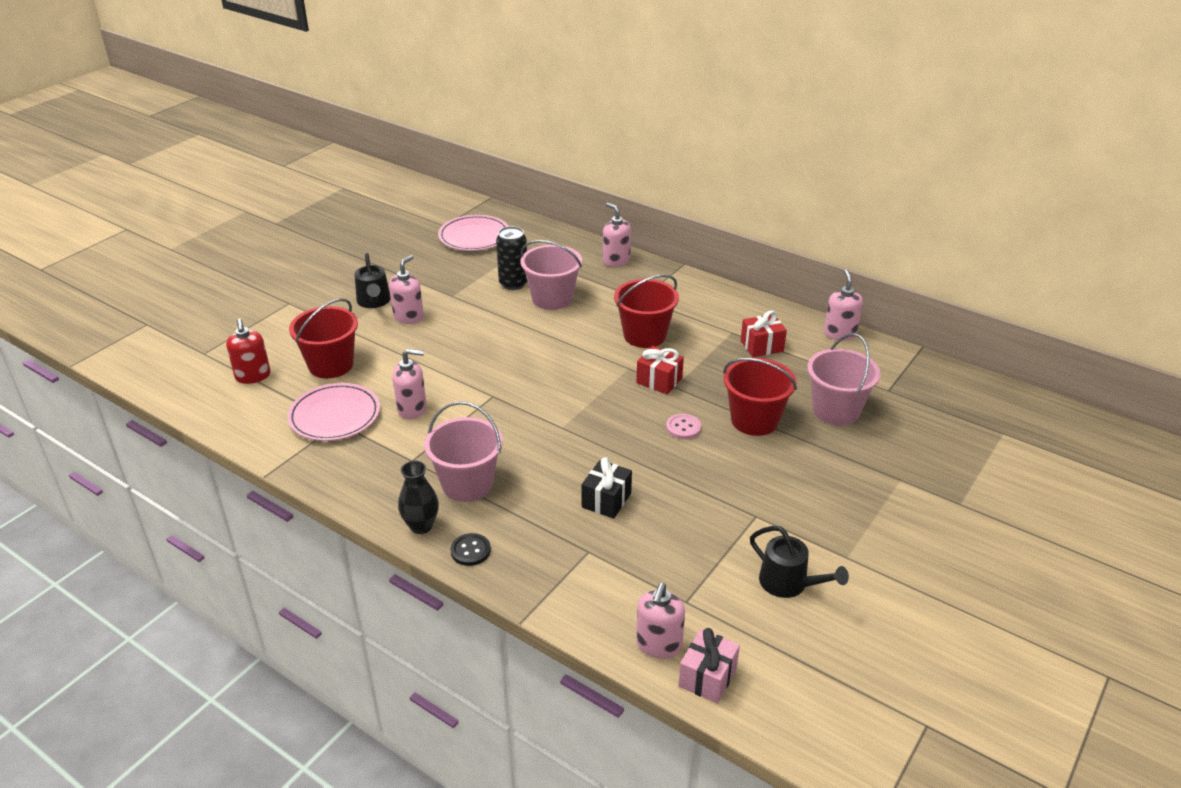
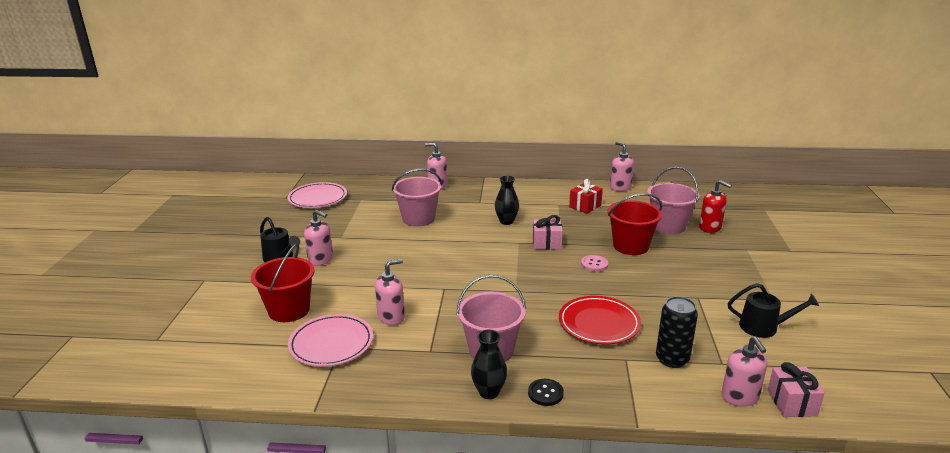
camera: 30 degrees left, 10 degrees down
red soap dispenser [226,319,270,384] -> red soap dispenser moved to [699,180,732,233]
pink soap dispenser [389,255,424,324] -> pink soap dispenser turned 120 degrees clockwise [304,210,333,266]
black can [496,226,527,290] -> black can moved to [656,296,698,368]
black gift [581,457,632,519] -> red plate [559,296,641,345]
red bucket [614,275,679,348] -> black vase [495,176,519,225]
red gift [636,346,684,394] -> pink gift [533,215,563,250]

